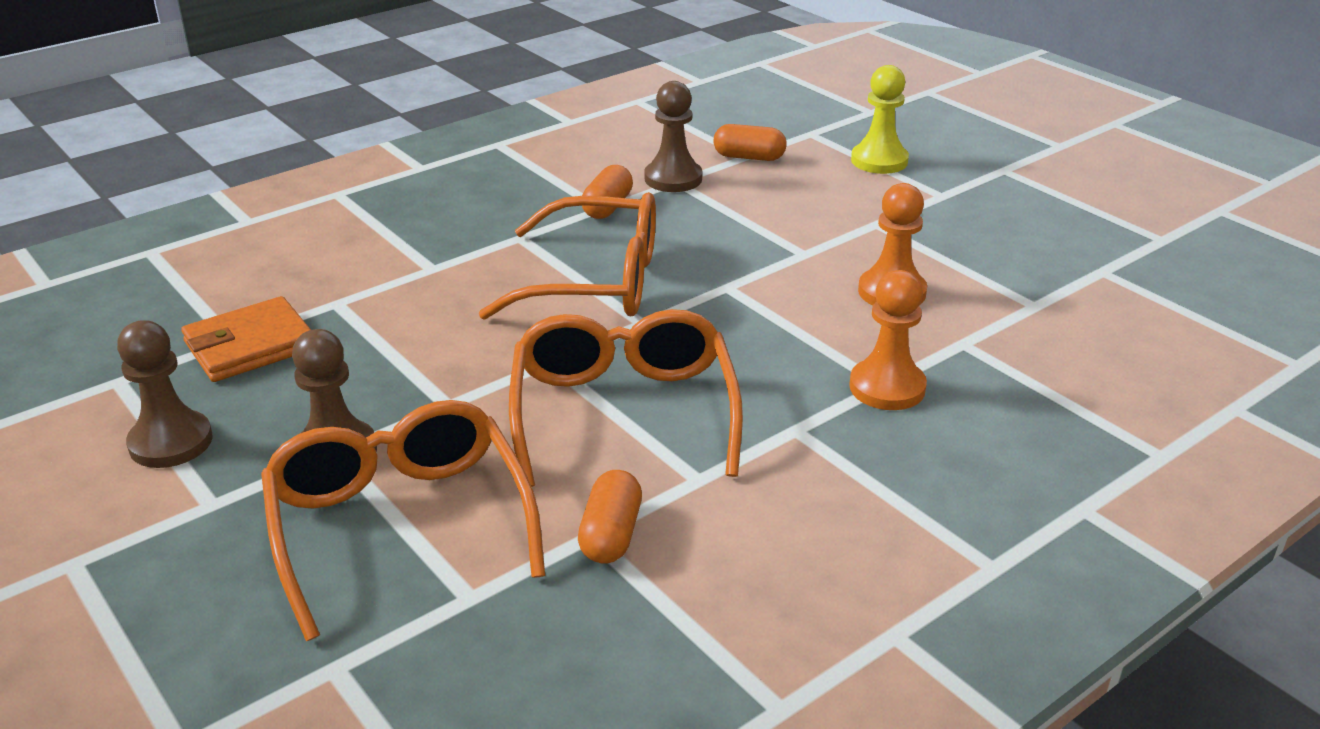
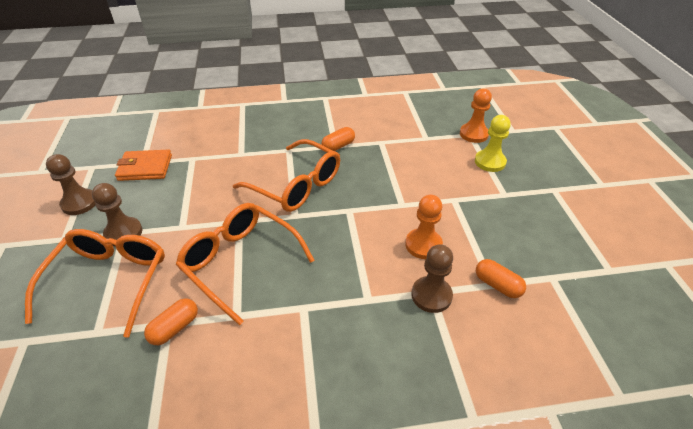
camera: 30 degrees right, 10 degrees up
orange glasses [509,309,743,487] -> orange glasses turned 75 degrees counterclockwise [176,203,315,325]
brown pawn [644,81,702,192] -> brown pawn moved to [411,244,453,313]
orange capsule [714,124,786,161] -> orange capsule moved to [476,259,526,298]
orange pawn [849,270,927,410] -> orange pawn moved to [460,88,492,143]

